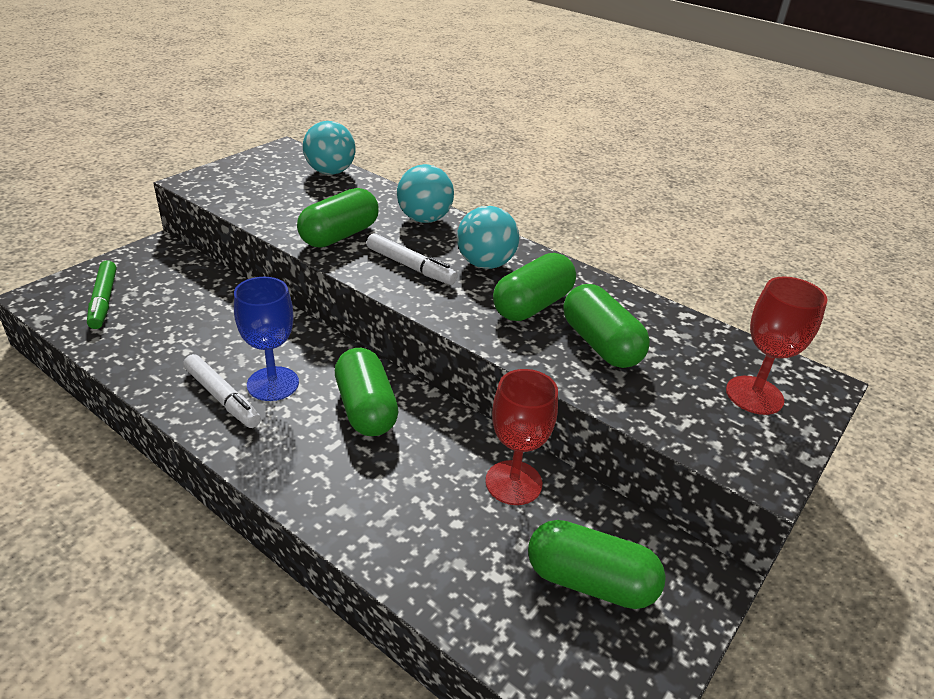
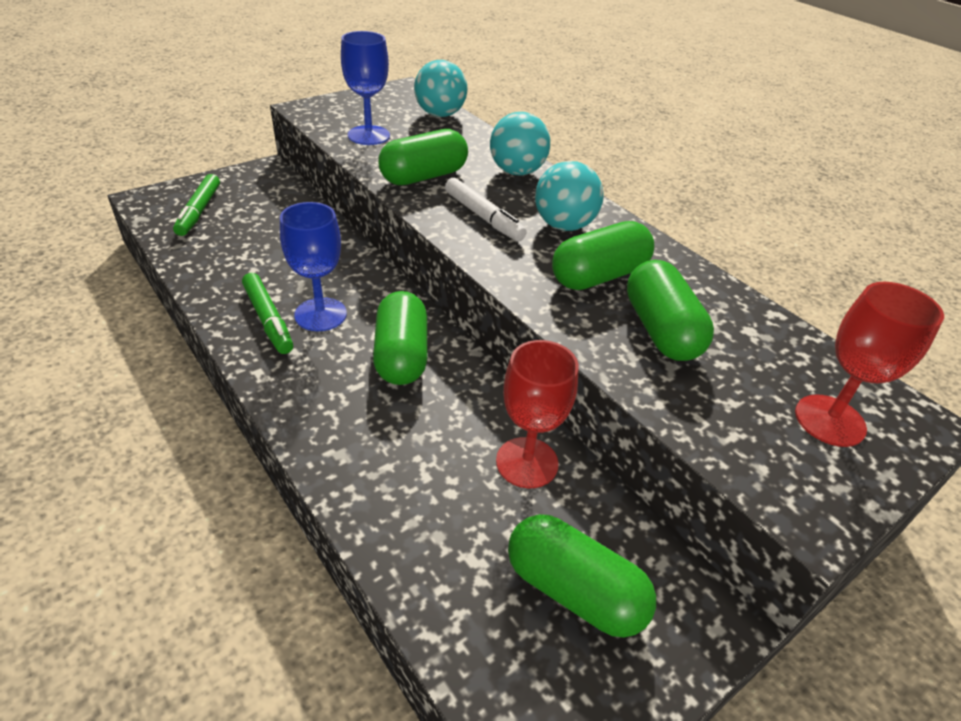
camera: 15 degrees right, 5 degrees up
white marker [183,354,261,428] -> green marker [242,273,293,354]
none -> blue goblet [341,31,390,145]

